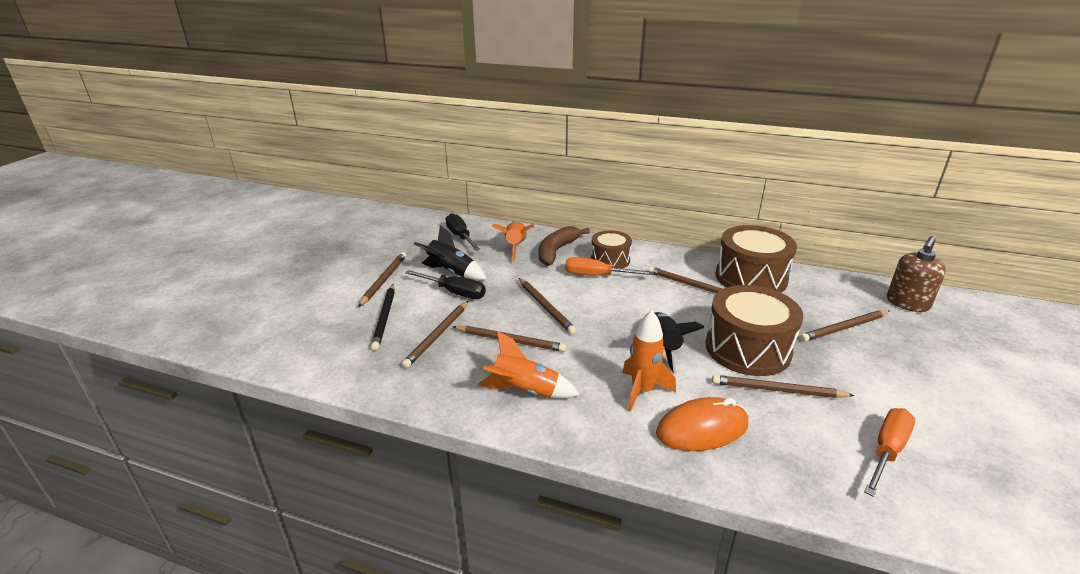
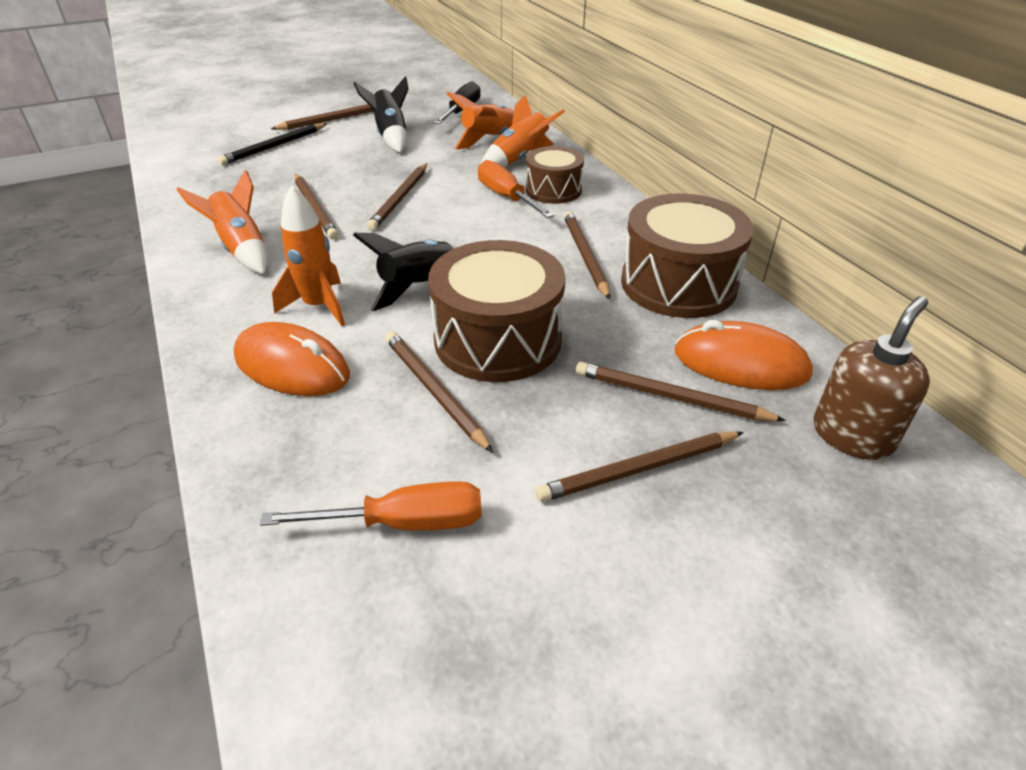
camera: 45 degrees right, 10 degrees up
brown pencil [402,301,468,368] -> brown pencil moved to [535,431,744,502]
black screwdriver [405,270,486,299] -> none
brown banana [539,226,590,266] -> orange rocket [481,94,565,167]
brown soap dispenser [887,236,946,312] -> brown soap dispenser turned 135 degrees clockwise [814,296,930,460]
none -> orange mouse [674,320,813,390]

